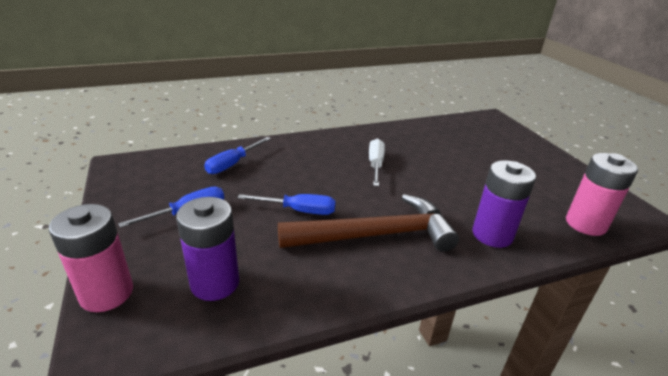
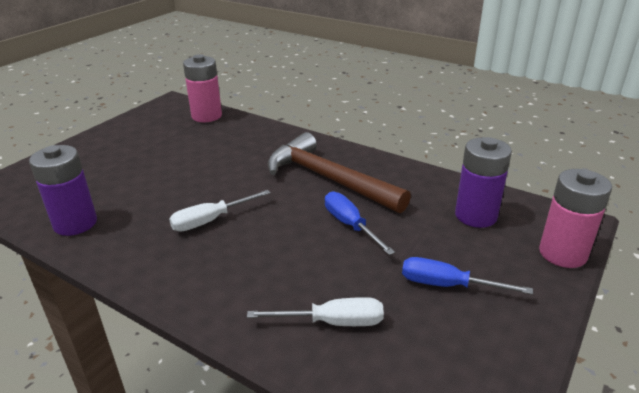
camera: 125 degrees left, 0 degrees up
blue screwdriver [204,137,271,174] -> white screwdriver [247,297,384,326]
purple battery [473,160,536,248] -> purple battery moved to [29,145,97,236]

